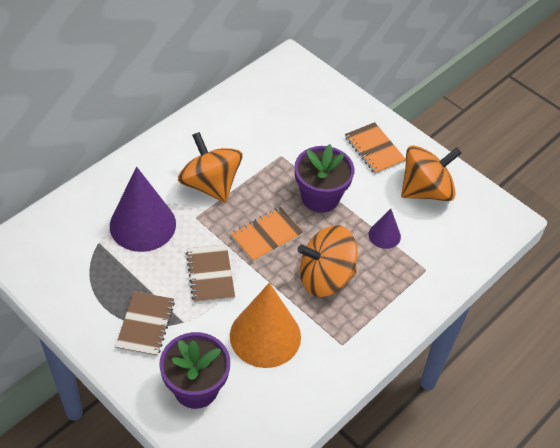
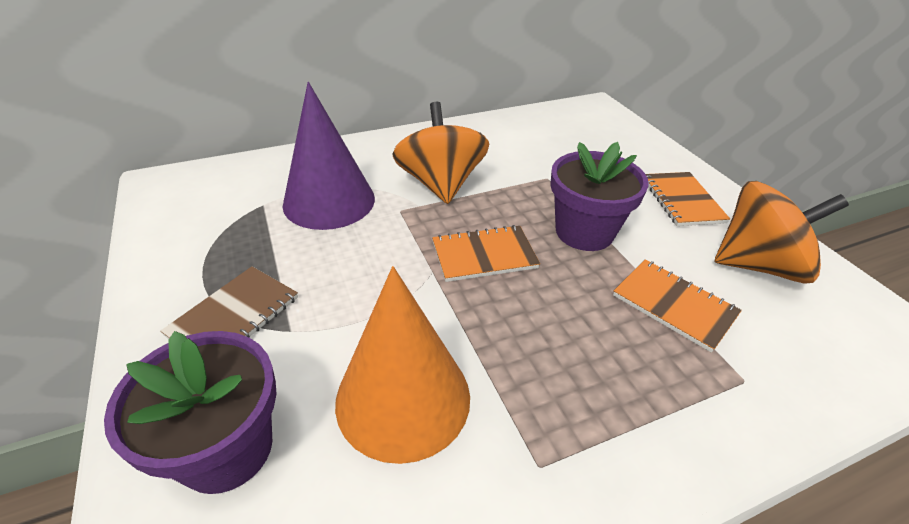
camera: 25 degrees right, 10 degrees down
brown notebook [186,244,235,303] -> none
orange spinning top [298,225,358,297] -> none
purple cone [368,209,401,249] -> orange notebook [613,260,742,352]

